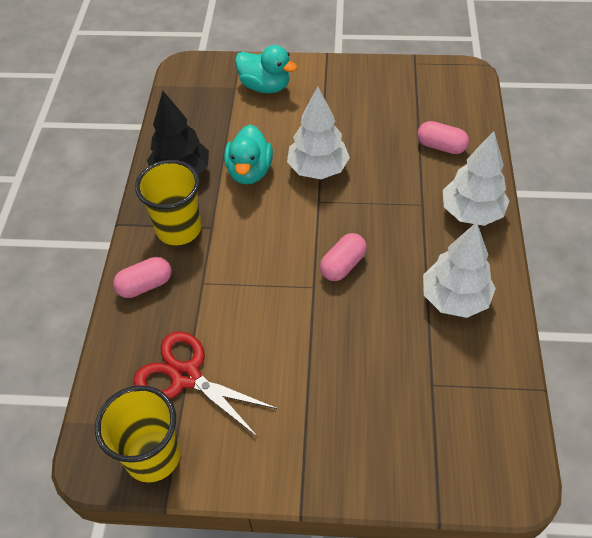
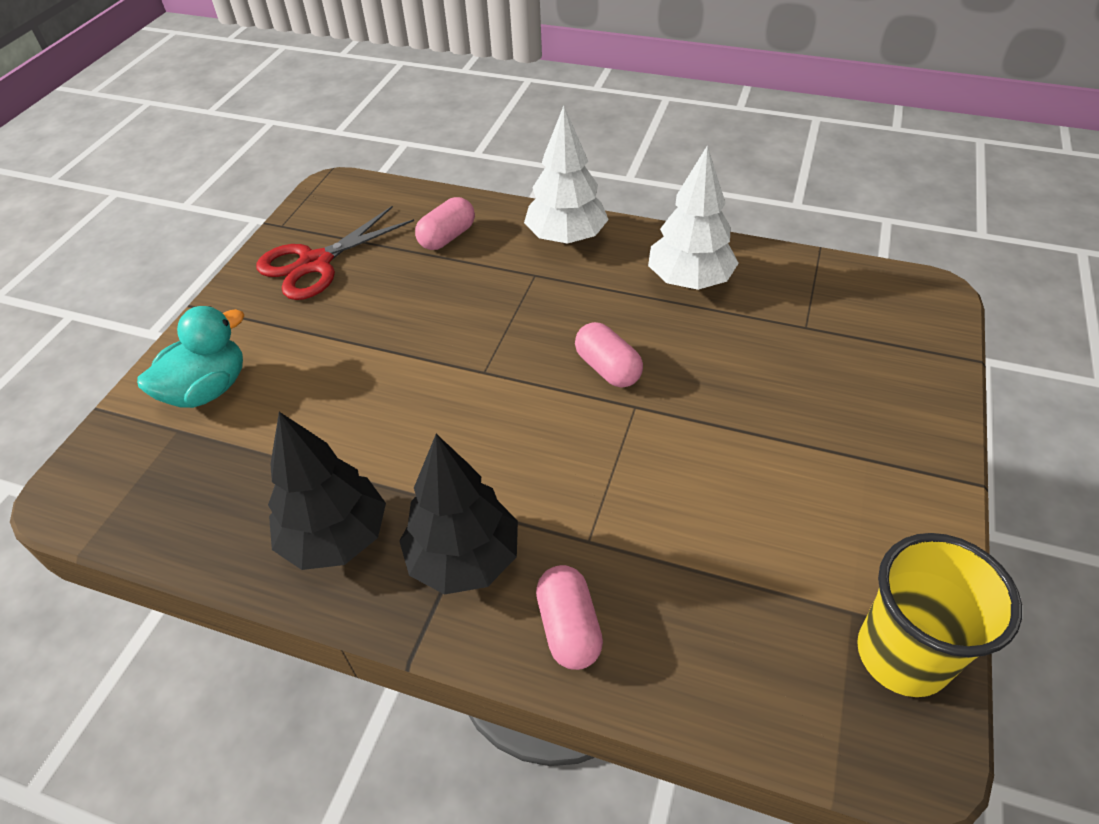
camera: 75 degrees left, 5 degrees down
red scissors [134,331,278,437] -> red scissors moved to [256,206,414,300]
yellow cup [135,160,201,245] -> black tree [399,434,518,595]
turquoise duck [224,124,273,184] -> none
white tree [287,86,350,179] -> none

